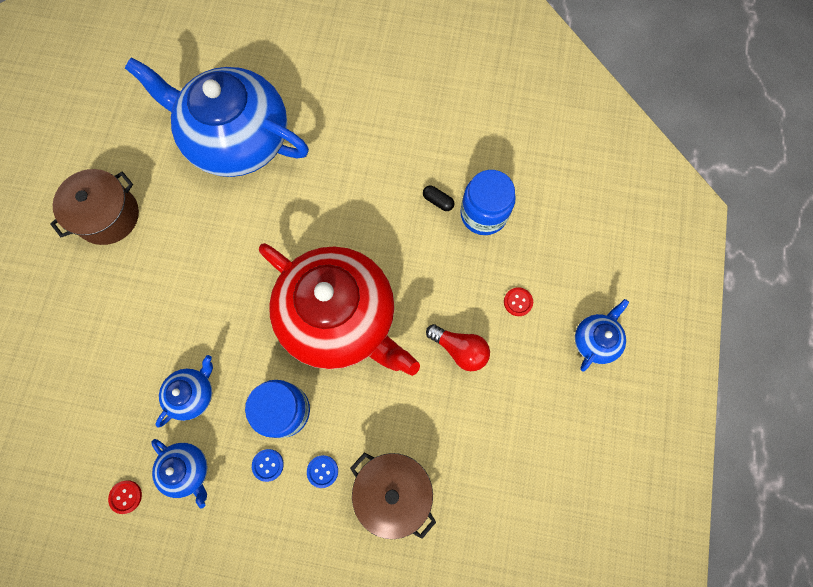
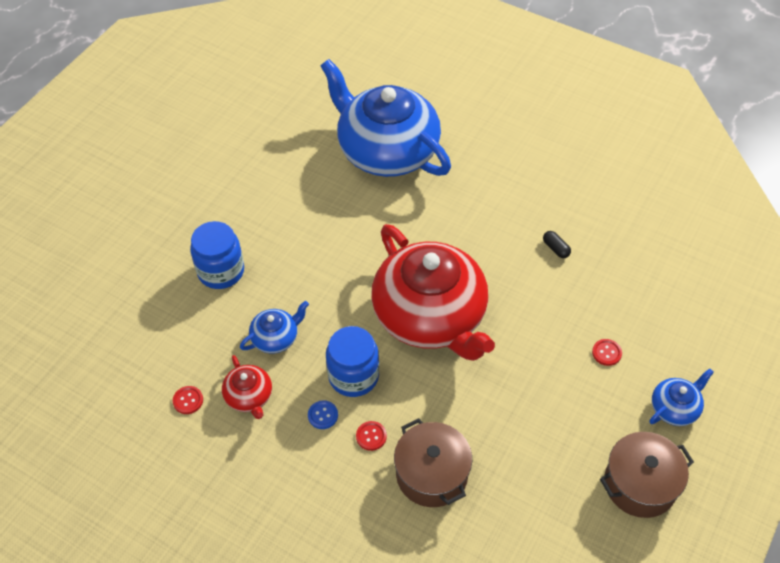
camera: 20 degrees right, 20 degrees down
brown pot [50,169,139,245] -> brown pot moved to [600,432,694,518]
blue teapot [151,439,207,509] -> red teapot [222,355,272,419]
blue button [307,455,338,488] -> red button [356,421,387,451]
red light bulb [426,324,490,371] -> none
blue jar [460,170,516,235] -> blue jar moved to [190,221,244,289]

